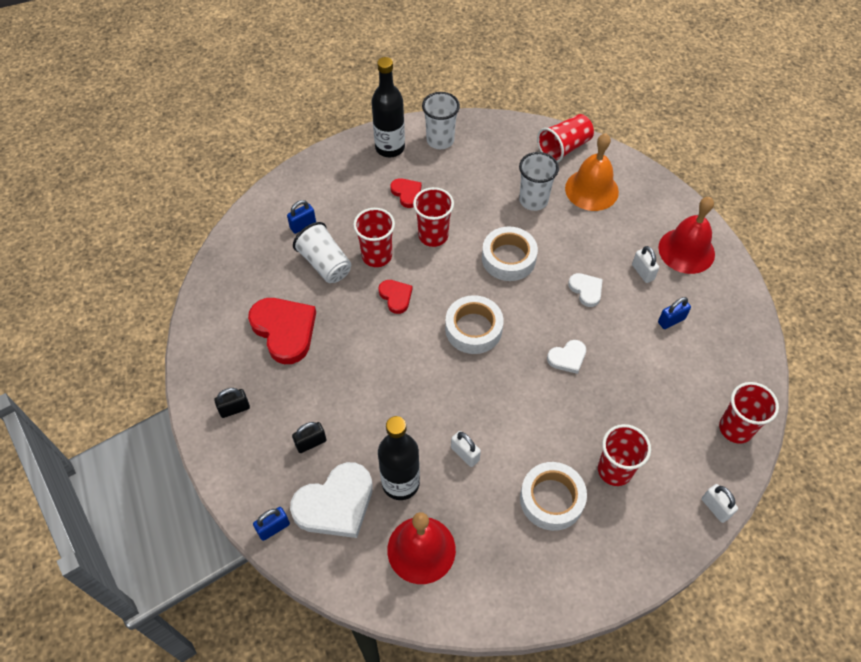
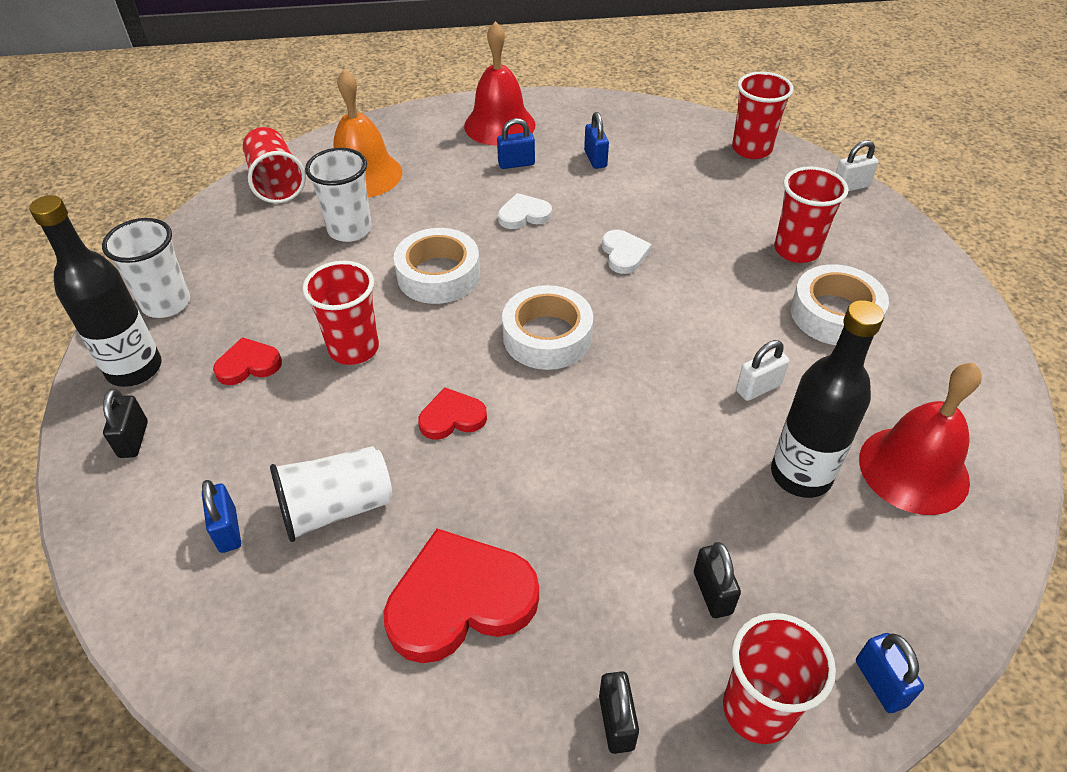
camera: 75 degrees left, 10 degrees down
white heart [290,462,373,538] -> none
red cup [353,208,395,267] -> red cup moved to [723,613,836,744]
white padlock [632,246,659,283] -> blue padlock [497,118,535,169]
none -> black padlock [103,389,148,458]

